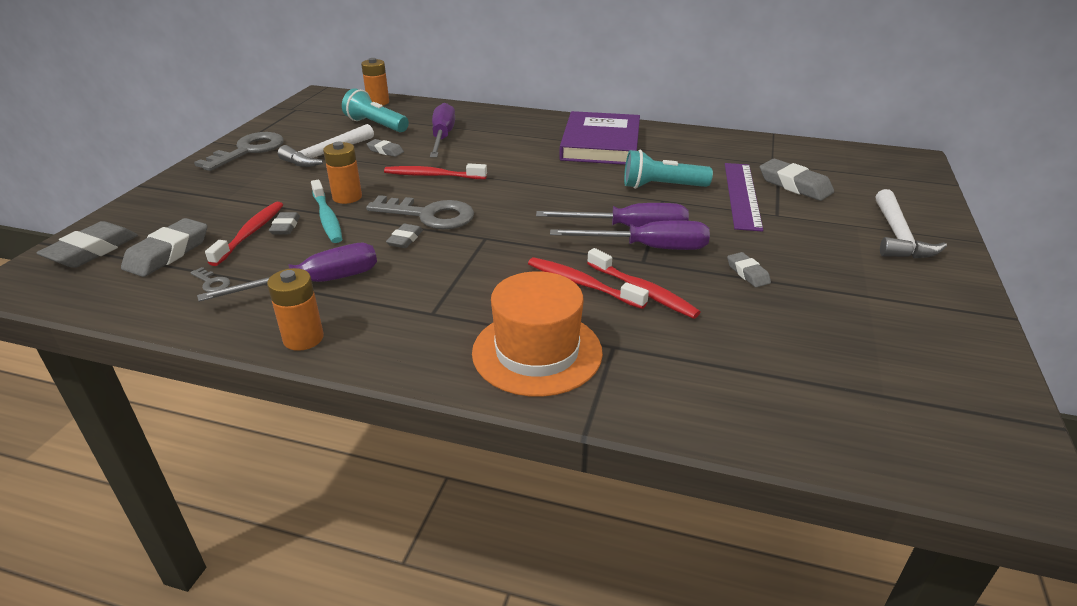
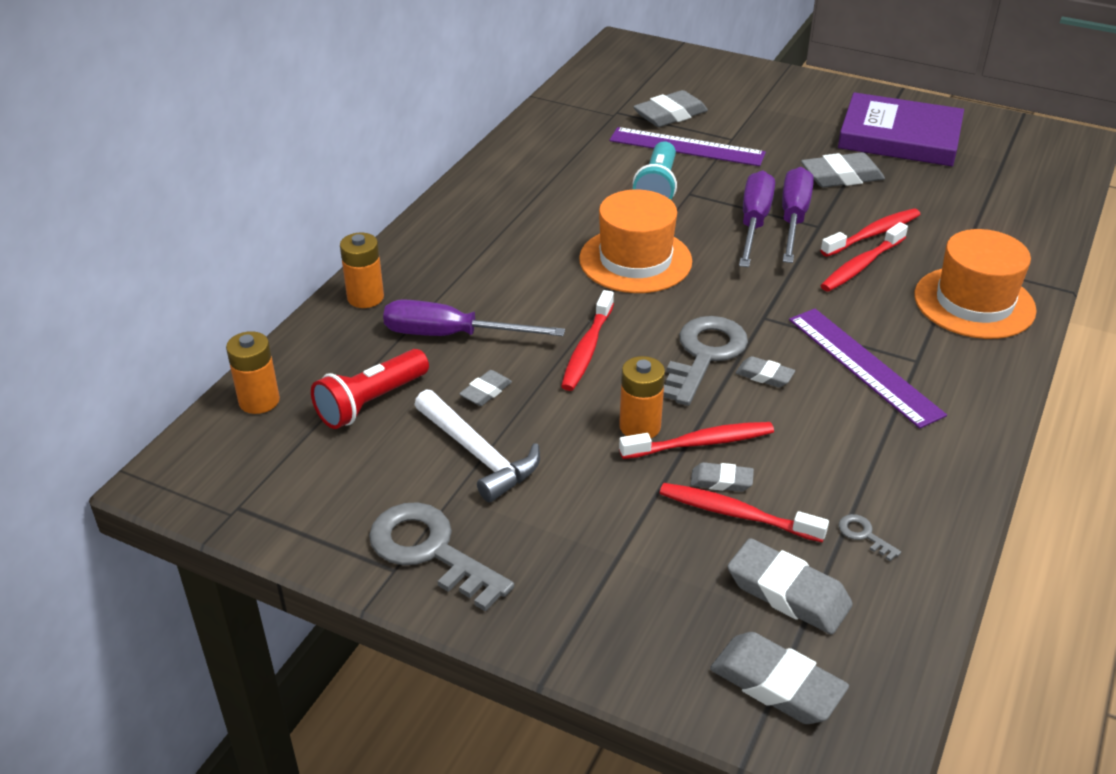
camera: 80 degrees left, 5 degrees up
grey key [190,267,230,292] -> grey key turned 90 degrees counterclockwise [839,514,901,561]
purple screwdriver [197,243,377,302] -> none
orange battery [267,268,324,351] -> orange battery moved to [340,233,384,308]
turquoise toothbrush [311,180,342,243] -> red toothbrush [619,422,774,459]
turquoise flashlight [342,88,409,132] -> red flashlight [311,349,429,429]
purple book [559,111,640,165] -> purple book moved to [838,92,964,166]
grey eraser [727,252,771,288] -> grey eraser [801,152,885,187], size x1.80
white hammer [875,189,947,258] -> none
none -> orange hat [579,189,692,293]
none -> purple ruler [789,309,947,429]

